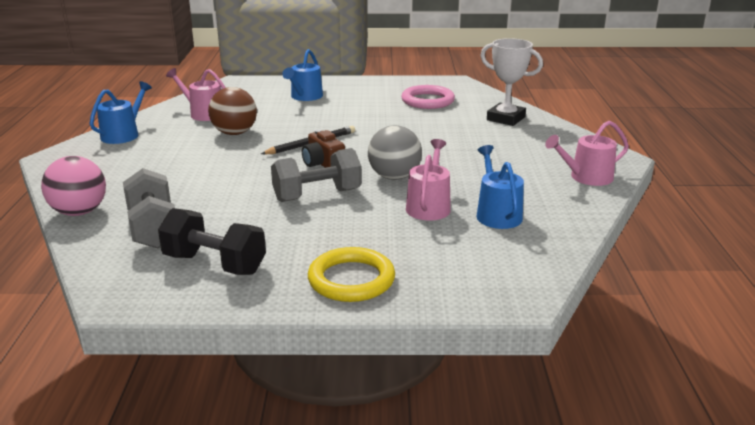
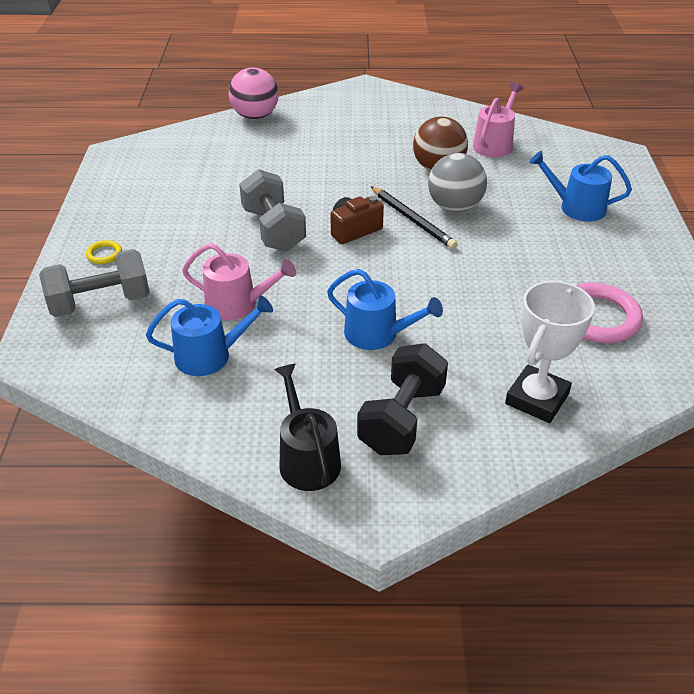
camera: 90 degrees right, 15 degrees up
blue watering can [89,81,152,144] -> blue watering can moved to [327,269,443,350]
grey dumbbell [123,168,175,248] -> grey dumbbell moved to [39,249,150,317]
black dumbbell [158,208,266,275] -> black dumbbell moved to [357,343,448,455]
yellow ring [308,247,395,302] -> yellow ring [86,240,122,264], size x0.46
grey ball [368,125,422,180] -> grey ball moved to [428,153,487,212]
pink watering can [545,120,629,186] -> black watering can [274,364,341,491]

